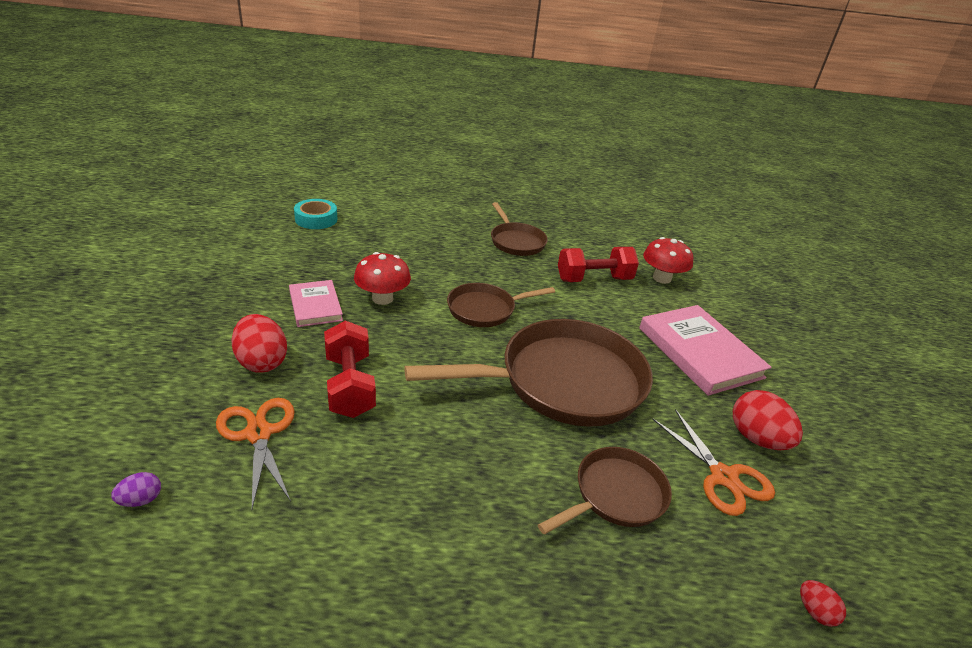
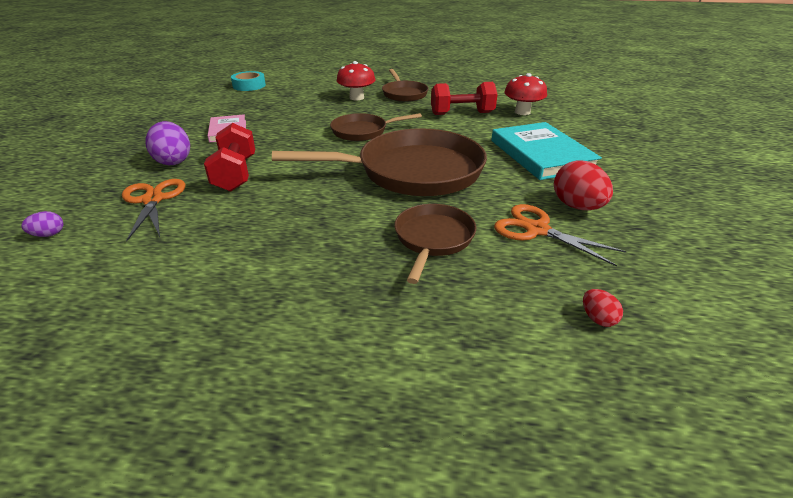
camera: 10 degrees right, 0 degrees up
red egg [231,314,287,373] -> purple egg [145,121,190,165]
red mushroom [354,252,411,305] -> red mushroom moved to [337,61,375,100]
brown pan [538,447,672,534] -> brown pan turned 45 degrees counterclockwise [394,204,476,284]
pink book [639,305,772,396] -> turquoise book [491,122,602,180]
orange scissors [652,409,775,516] -> orange scissors turned 150 degrees clockwise [494,204,627,267]

